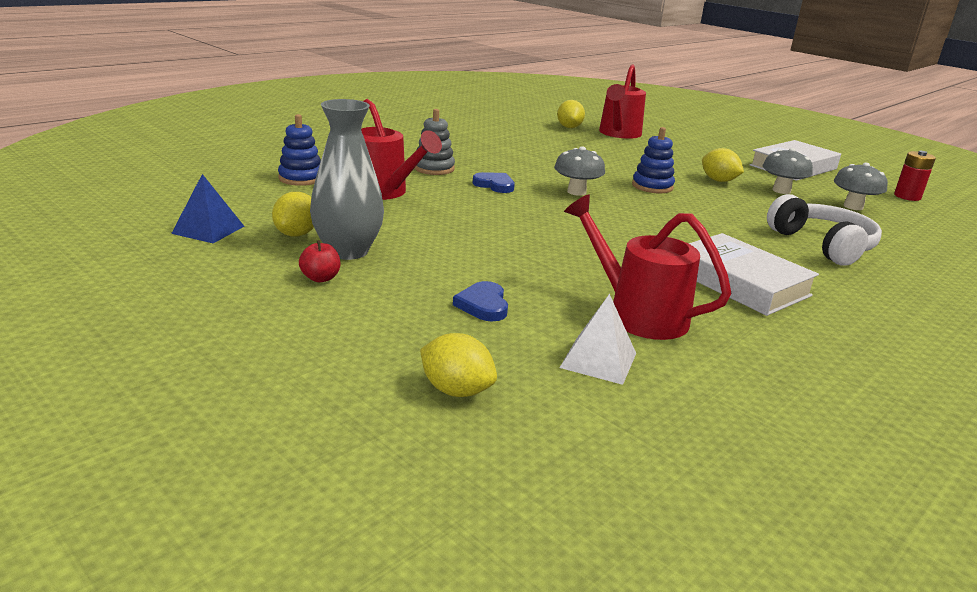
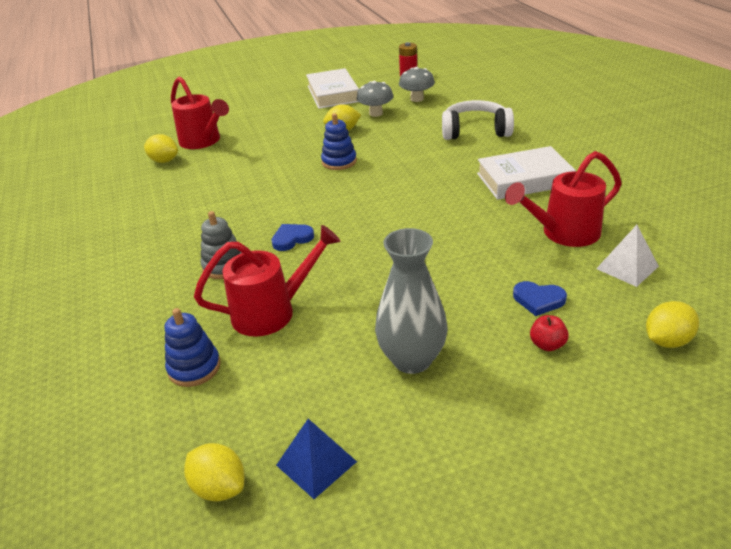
camera: 60 degrees left, 10 degrees up
yellow lemon [272,192,314,236] -> yellow lemon moved to [184,443,245,501]
red apple [299,240,340,282] -> red apple moved to [530,315,569,351]
grey mushroom [554,146,605,196] -> none

